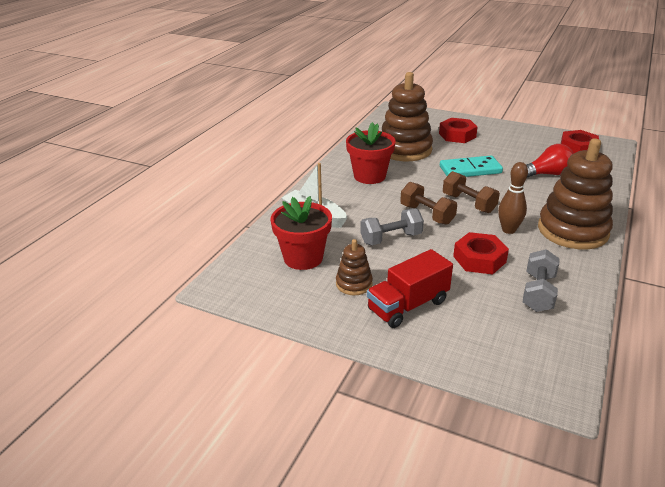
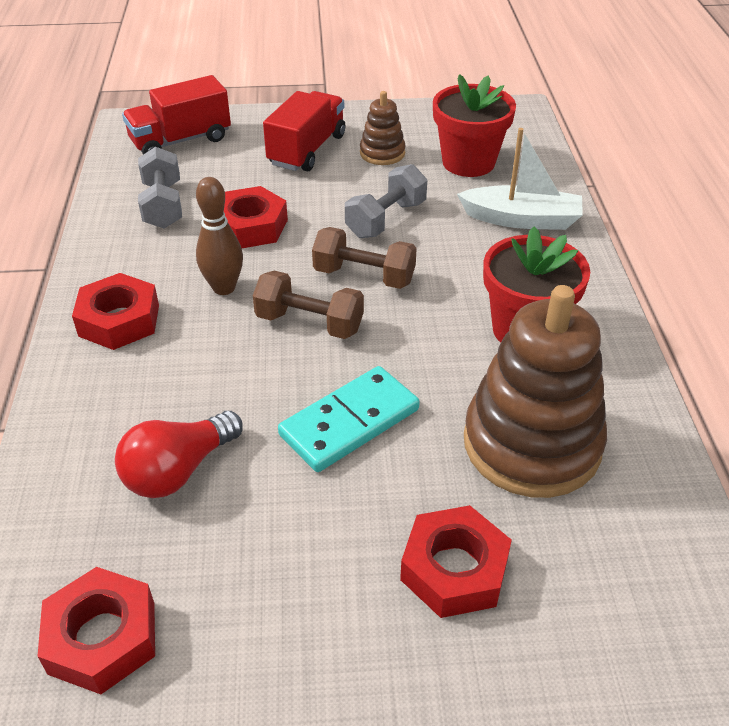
camera: 150 degrees right, 10 degrees up
brown stacking toy [538,139,613,250] -> red nut [72,273,159,350]
none -> red truck [122,75,231,155]

